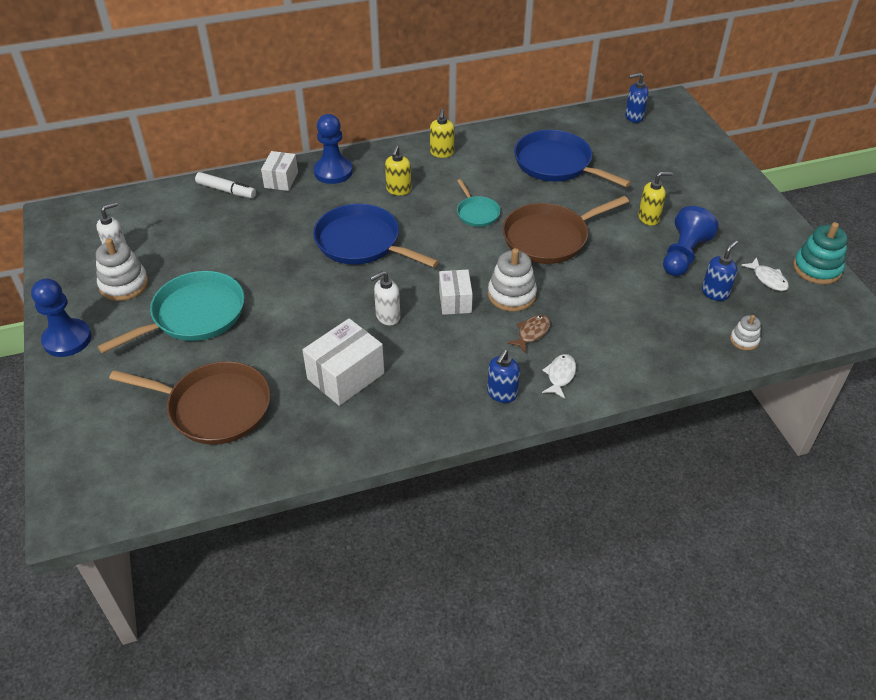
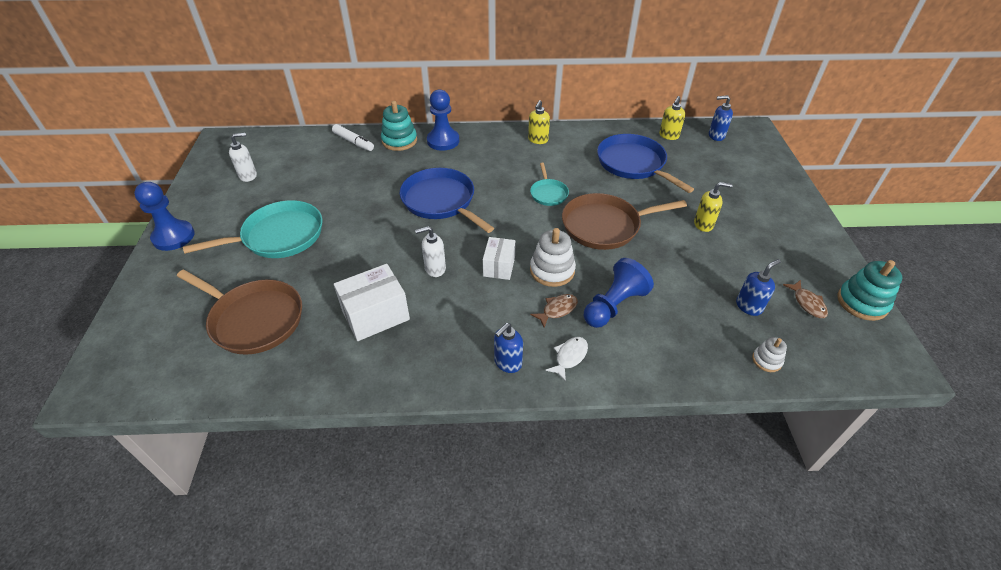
camera: 15 degrees right, 0 degrees up
white stacking toy [96,238,148,301] -> none
white box [261,151,298,191] -> turquoise stacking toy [381,101,417,151]
yellow soap dispenser [385,145,411,195] -> yellow soap dispenser moved to [659,96,685,140]
blue pawn [663,206,719,276] -> blue pawn moved to [584,258,654,328]
white fish [741,257,789,291] -> brown fish [783,280,828,318]

